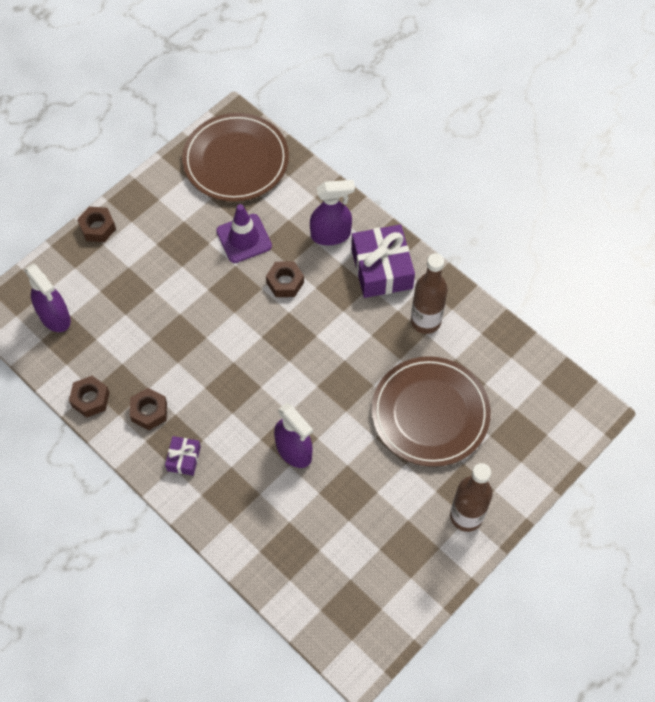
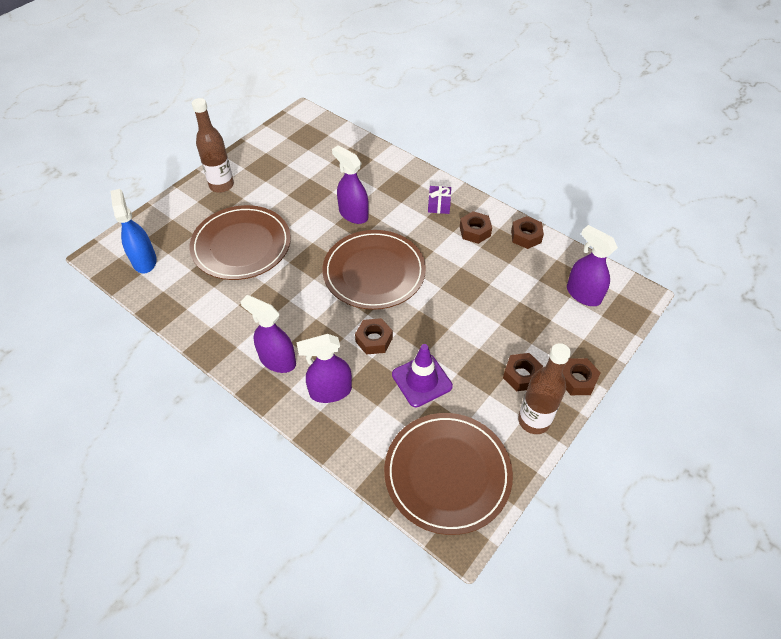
camera: 175 degrees right, 10 degrees down
purple gift [351,224,415,298] -> purple spray bottle [240,295,296,373]
brown bottle [411,253,448,334] -> brown bottle moved to [518,343,571,434]
none -> blue spray bottle [111,189,157,274]
none -> brown plate [322,230,426,310]
none -> brown nut [503,353,543,391]

